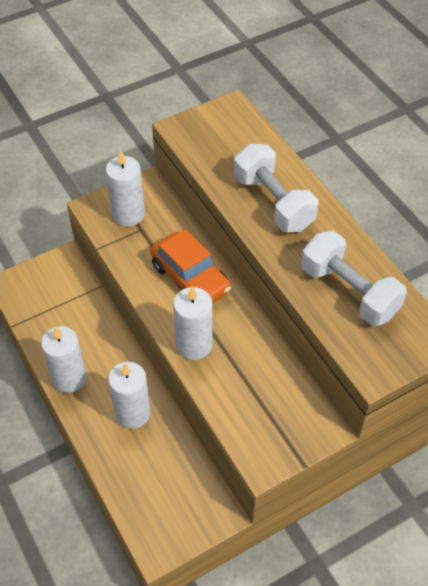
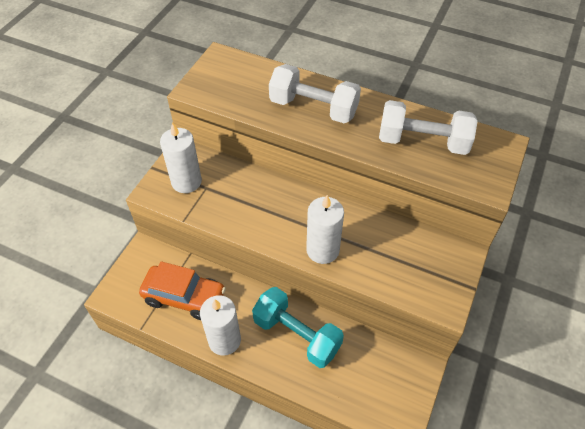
camera: 35 degrees left, 0 degrees up
white candle [108,362,150,429] -> turquoise dumbbell [252,287,344,368]
orange car [151,229,231,304] -> orange car moved to [139,261,226,320]

